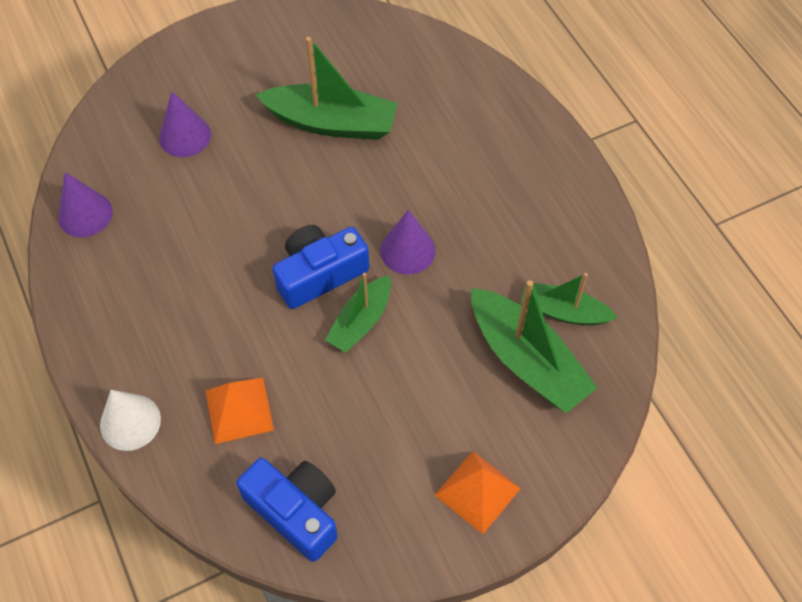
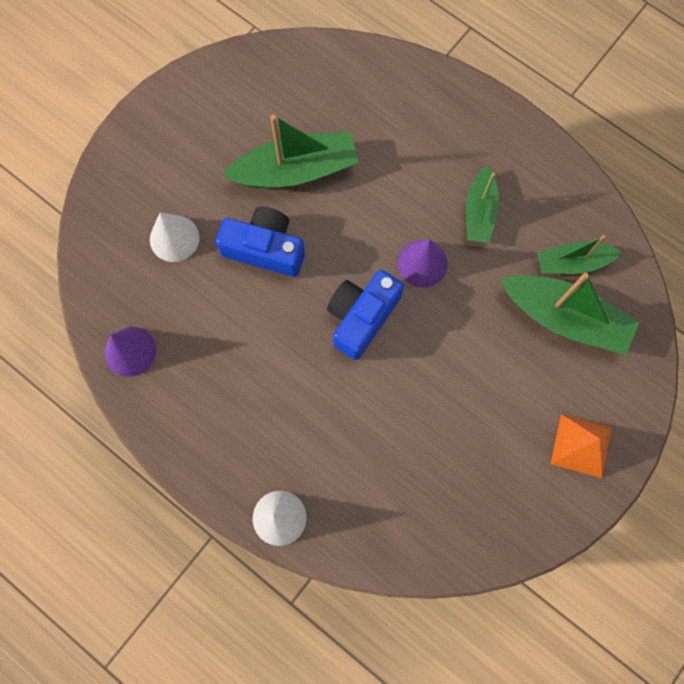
camera: 25 degrees left, 15 degrees up
purple cone [159,91,211,157] -> white cone [150,212,199,262]
orange pyramid [206,378,274,444] -> none
blue camera [237,458,338,562] -> blue camera moved to [215,207,305,277]
green boat [325,273,391,353] -> green boat moved to [466,166,499,243]

